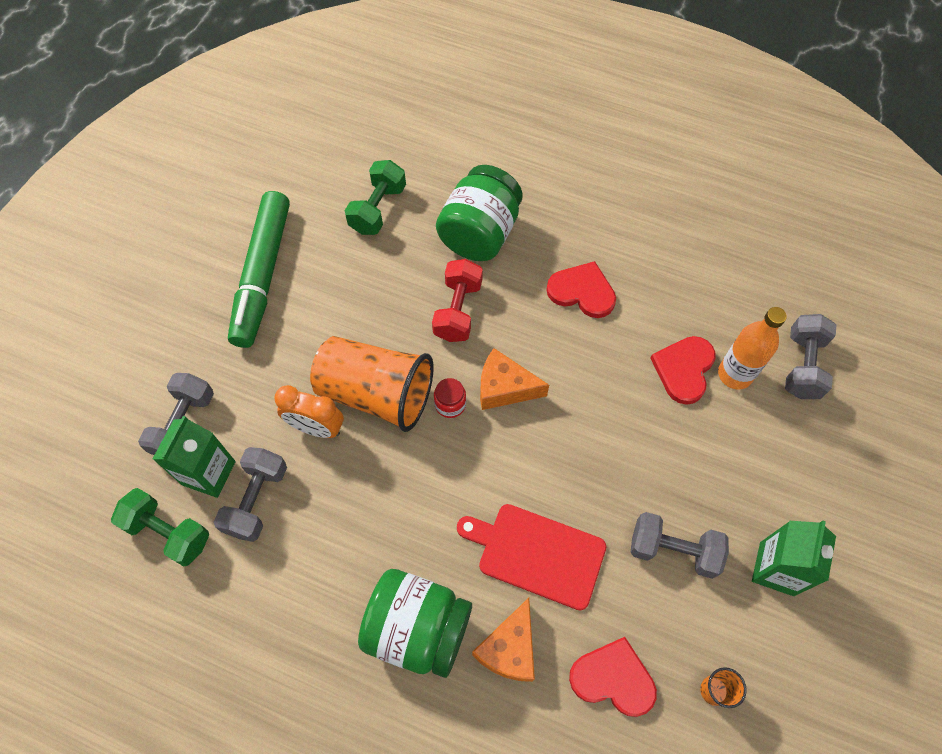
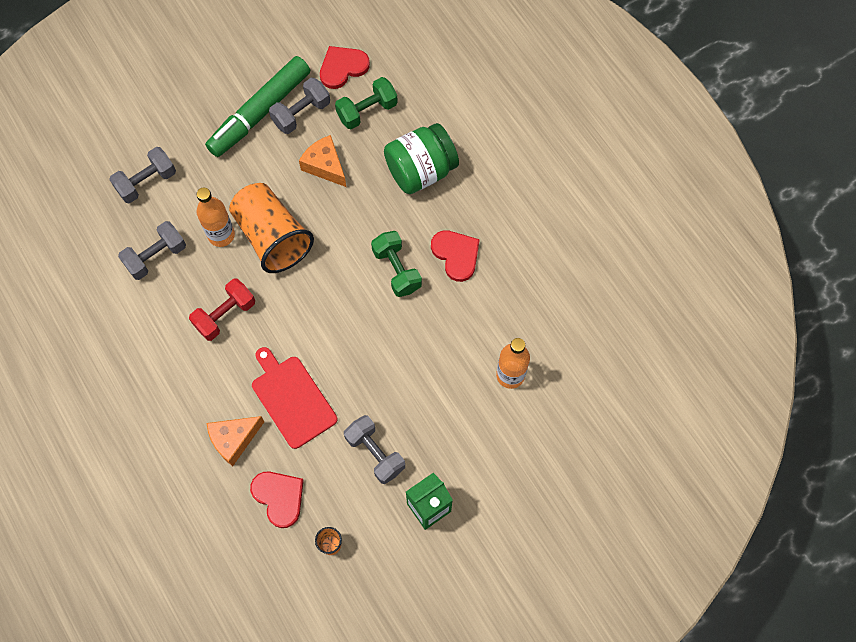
camera: 35 degrees right, 5 degrees up
green dumbbell [111,488,209,567] -> green dumbbell moved to [371,231,422,297]
green carton [153,416,236,498] -> none
orange clock [274,385,344,438] -> orange bottle [196,188,235,247]
green jar [358,569,472,678] -> none
red dumbbell [432,259,483,342] -> red dumbbell moved to [189,279,255,341]
red jar [434,378,466,418] -> none
orange cheese [480,348,549,410] -> orange cheese moved to [299,135,346,187]
red heart [651,336,716,405] -> red heart moved to [320,46,370,89]
grey dumbbell [785,314,836,399] -> grey dumbbell moved to [269,78,330,134]

